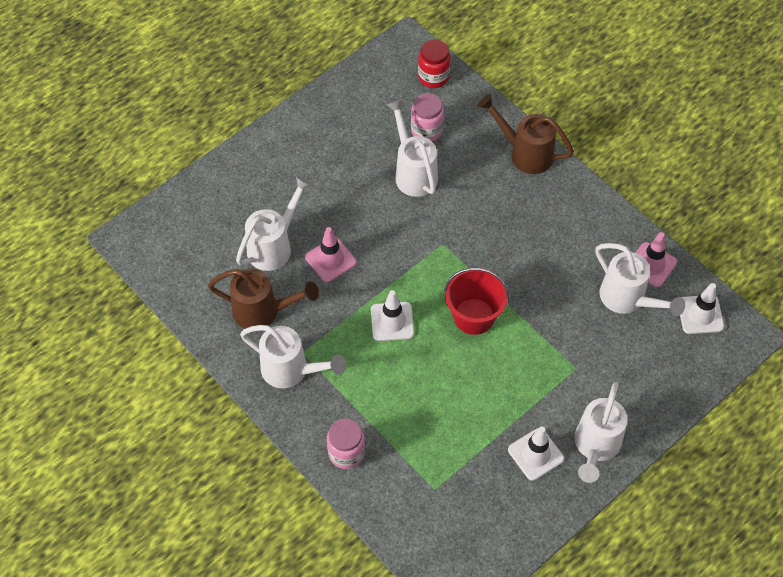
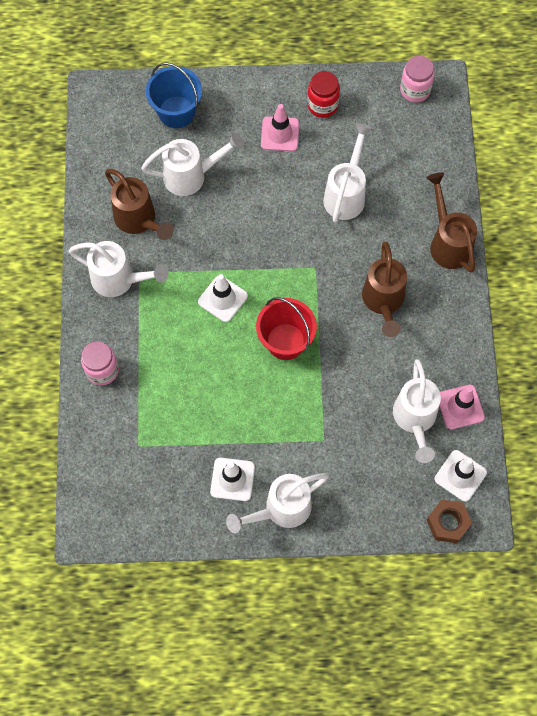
camera: 40 degrees right, 10 degrees up
white watering can [240,325,346,388] -> white watering can turned 45 degrees counterclockwise [69,241,168,297]
pink traffic cone [305,227,357,282] -> pink traffic cone moved to [261,104,299,151]
pink jar [411,93,444,141] -> pink jar moved to [400,56,435,102]
red jar [418,39,450,88] -> red jar moved to [307,71,340,118]
none -> blue bucket [146,63,202,128]
none -> brown watering can [362,242,407,337]
none -> brown nut [427,500,472,543]

